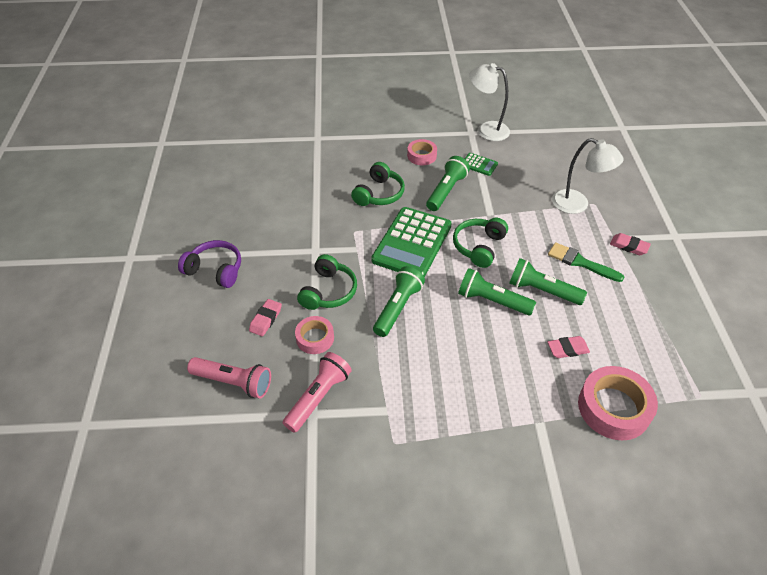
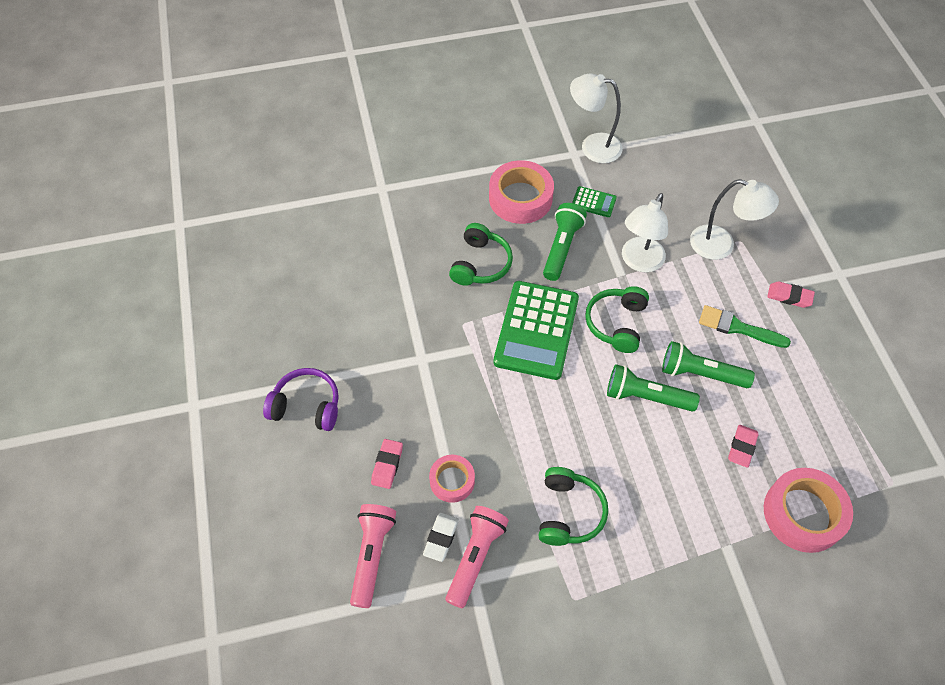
camera: 10 degrees left, 10 degrees up
pink flashlight [187,357,271,399] -> pink flashlight turned 90 degrees counterclockwise [350,504,396,608]
green headphones [297,254,357,310] -> green headphones moved to [539,467,608,546]
green flashlight [373,266,425,337] -> none
pink tape [407,139,437,165] -> pink tape [489,160,554,224], size x1.71
pink eraser [548,336,590,358] -> pink eraser turned 45 degrees counterclockwise [728,425,759,468]
none -> white eraser [423,513,459,562]
none -> white lamp [622,193,668,272]

